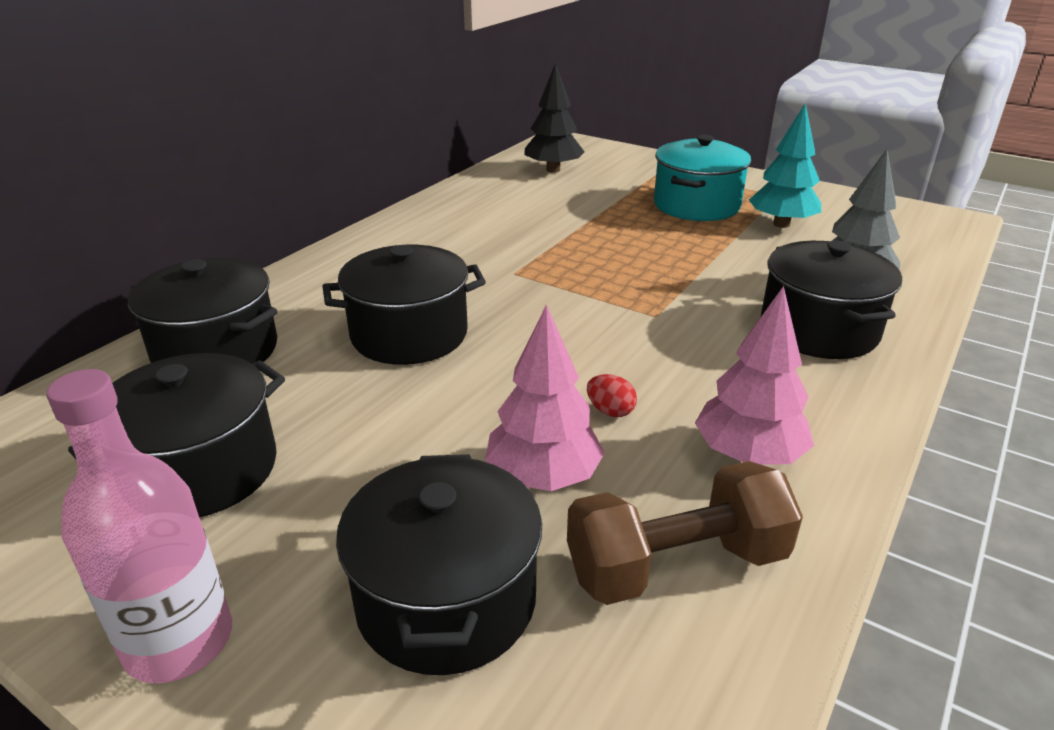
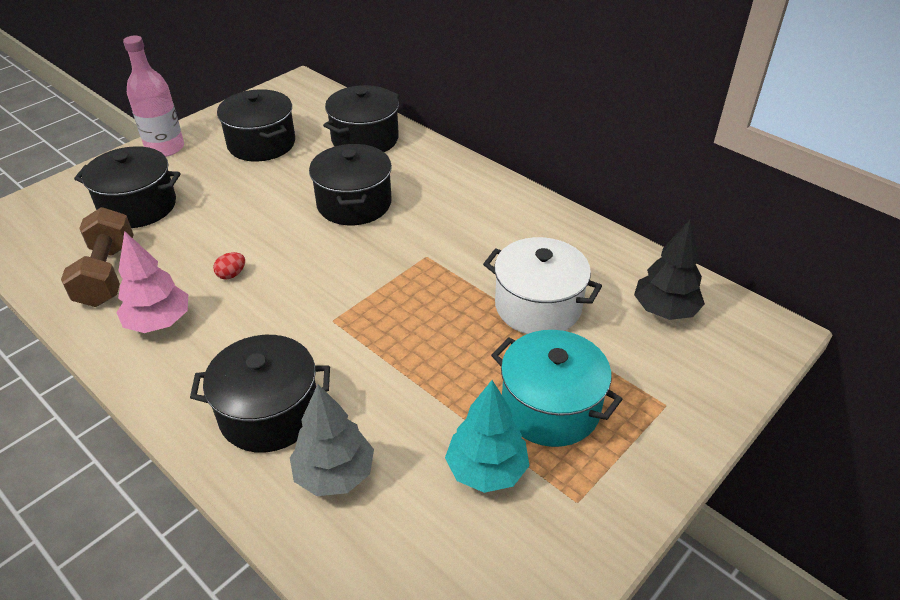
camera: 100 degrees right, 10 degrees up
pink tree [485,304,605,491] -> none
none -> white pot [483,237,602,334]

